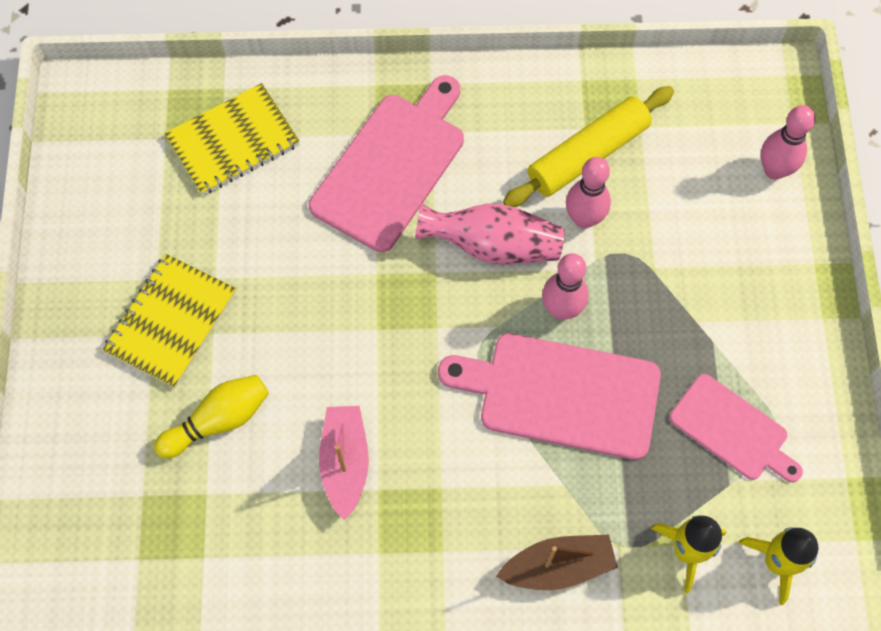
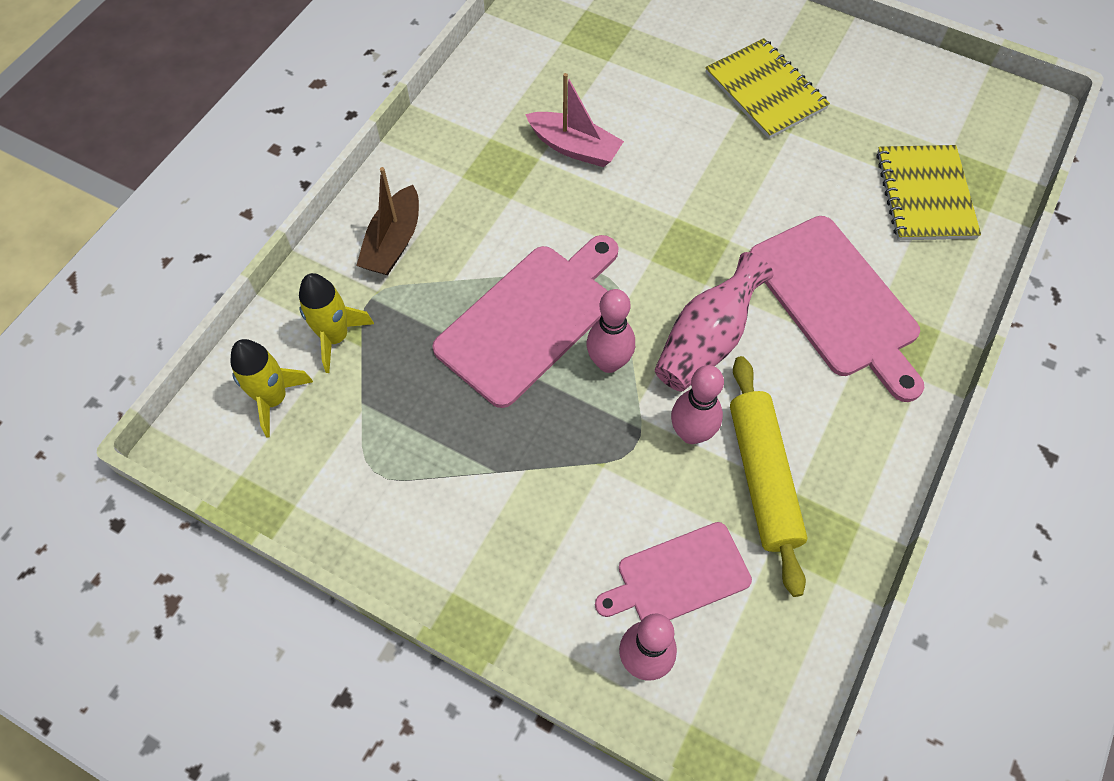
camera: 120 degrees right, 5 degrees down
yellow bowling pin [154,375,269,459] -> none
pink cutting board [669,374,803,482] -> pink cutting board moved to [595,522,752,621]

